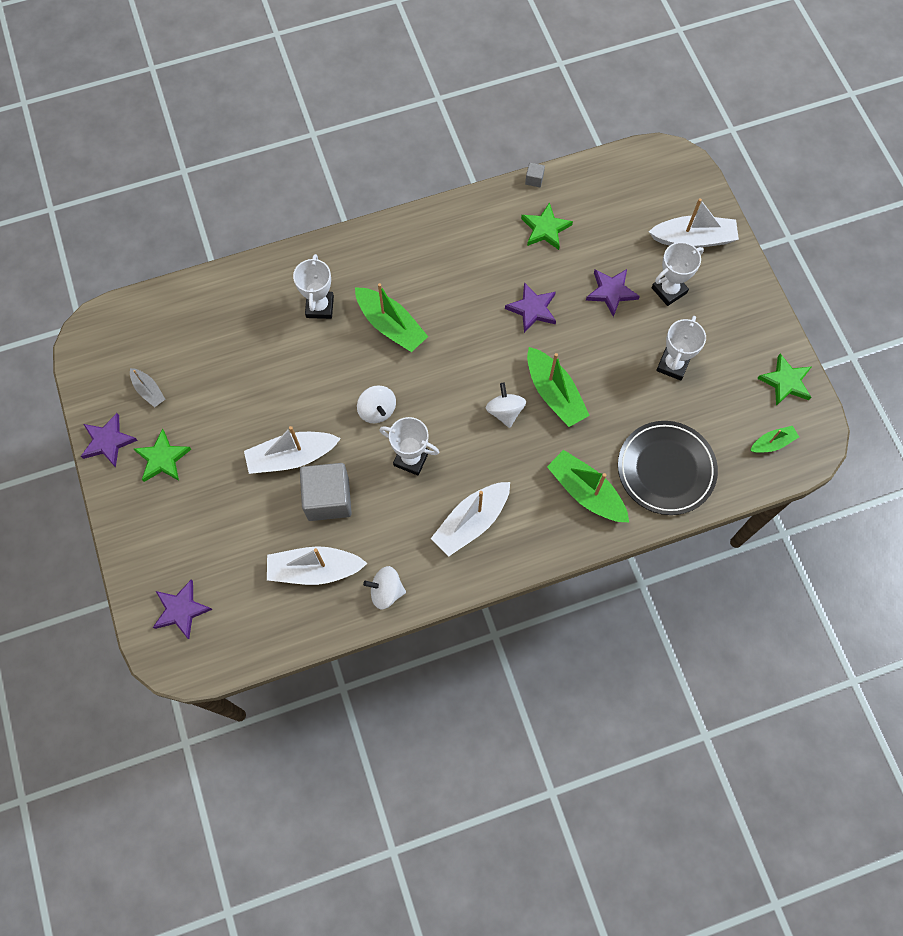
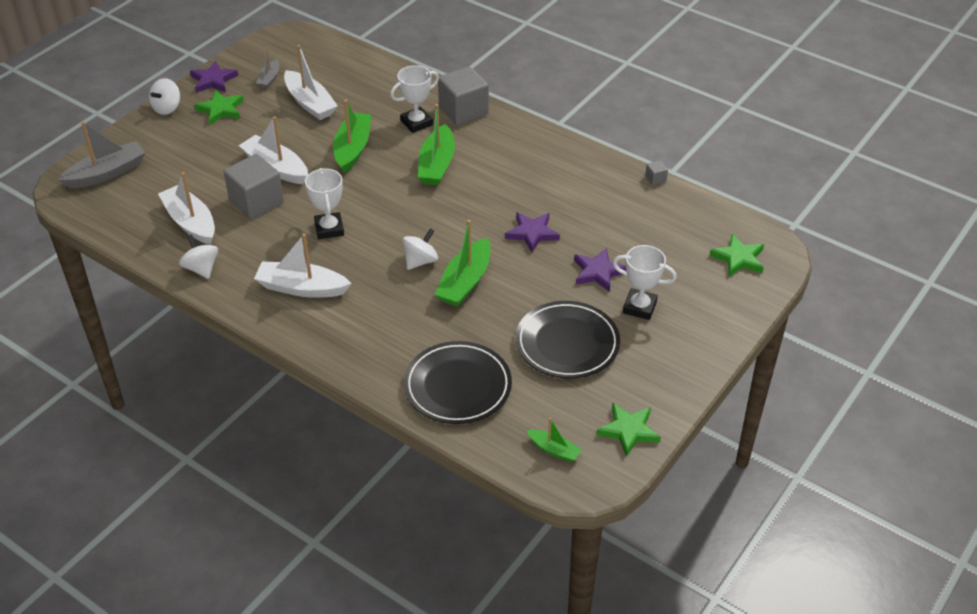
camera: 55 degrees right, 25 degrees down
purple star [153,580,213,639] -> grey boat [58,122,146,189]
white spinning top [357,385,396,423] -> white spinning top moved to [149,78,180,115]
green star [521,202,573,250] -> green star moved to [710,234,764,276]
green boat [547,450,629,522] -> green boat moved to [333,100,371,173]
white boat [649,198,739,248] -> white boat moved to [284,45,338,120]
white trophy [656,316,706,381] -> black plate [515,301,620,379]
none -> grey cube [438,66,489,125]

